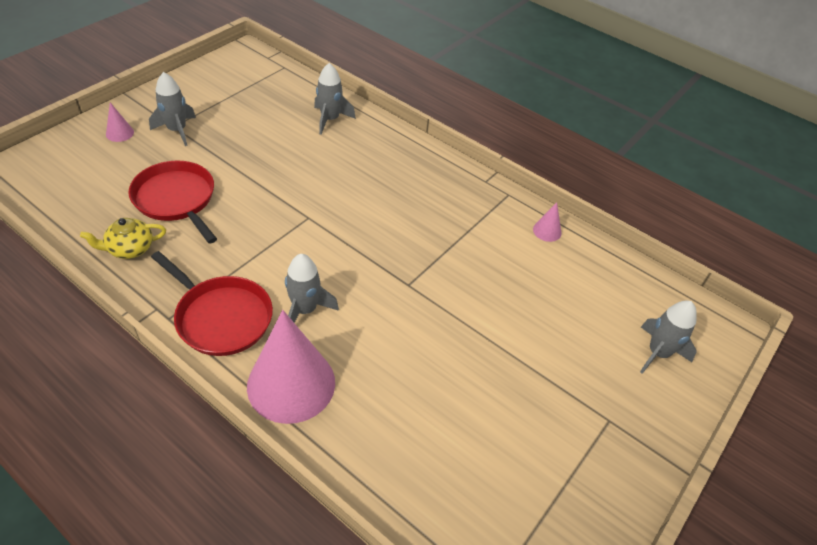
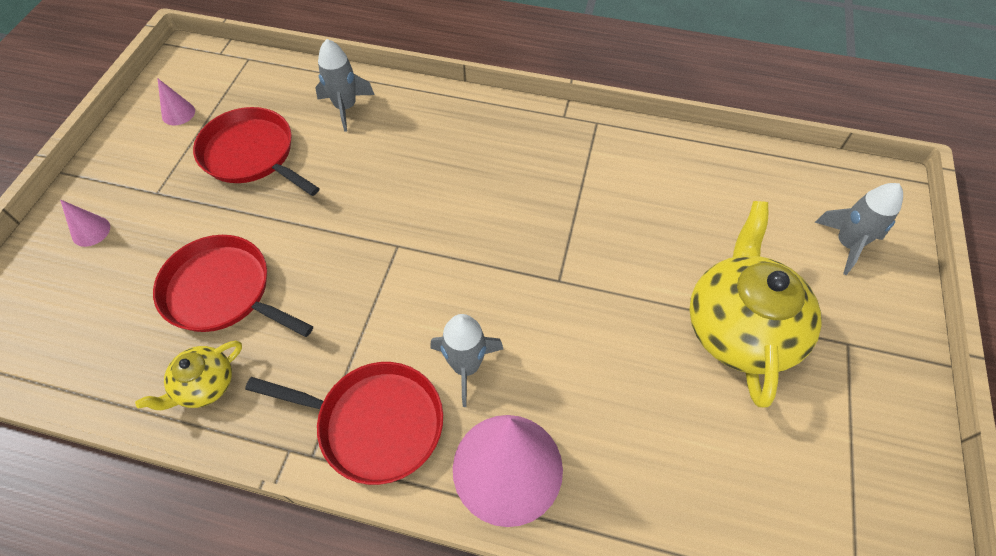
camera: 20 degrees left, 10 degrees up
grey rocket [149,72,196,146] -> none
pink cone [533,202,561,242] -> pink cone moved to [157,78,195,125]
none -> red pan [193,107,320,196]
none -> yellow teapot [689,201,822,408]

